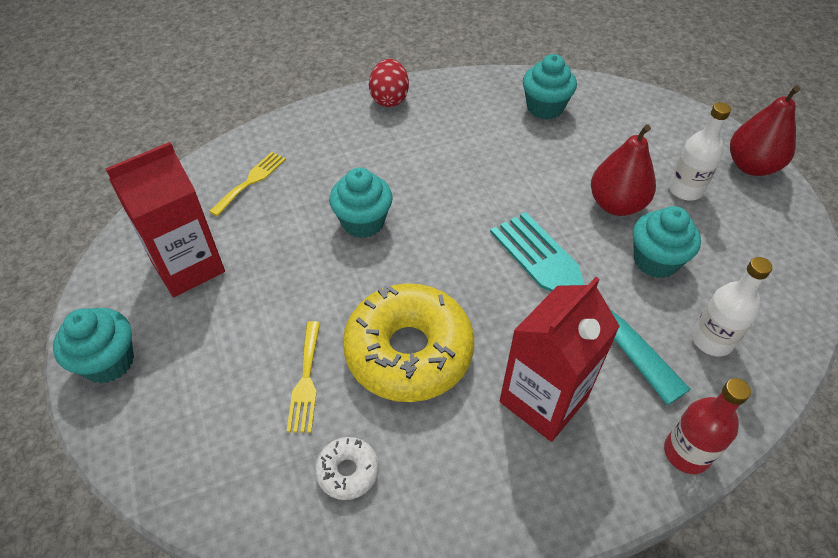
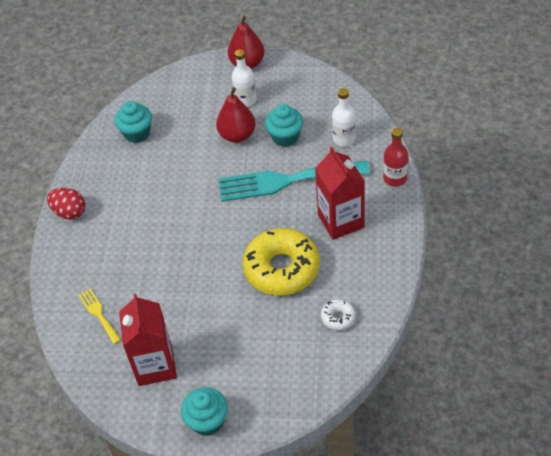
camera: 60 degrees left, 0 degrees up
yellow fork [287,321,320,433] -> none
turquoise cupcake [329,168,393,238] -> none

